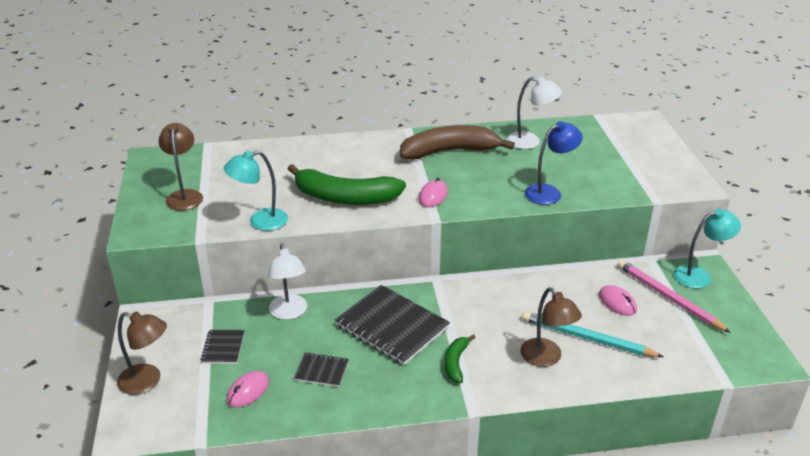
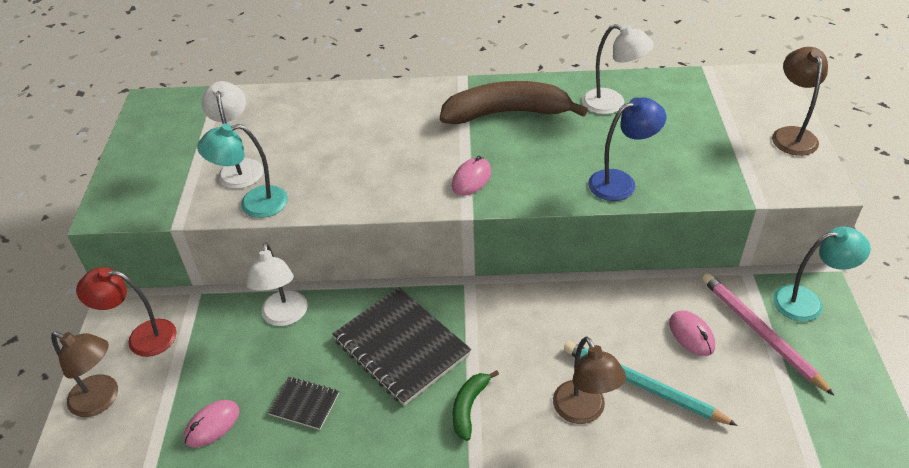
camera: 10 degrees right, 10 degrees up
brown lamp [158,123,203,211] -> brown lamp moved to [772,47,828,156]
black notebook [200,330,244,364] -> none
green banana [288,164,406,205] -> none
none -> red lamp [76,267,176,357]
none -> white lamp [202,81,263,189]

